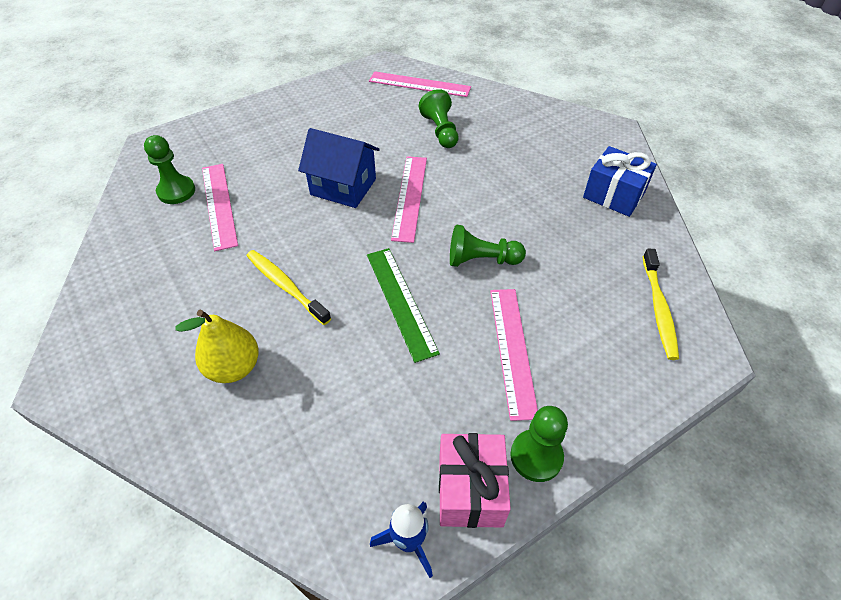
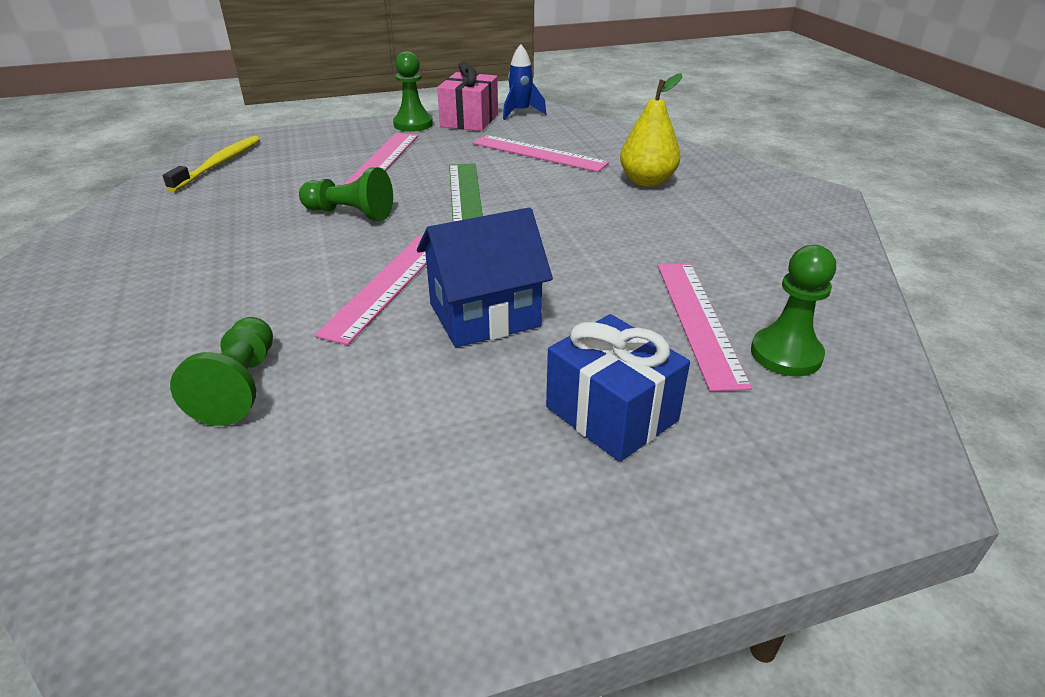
camera: 165 degrees left, 15 degrees down
yellow toothbrush [247,250,331,325] -> none
blue house [298,128,380,208] -> blue house turned 60 degrees counterclockwise [417,207,553,348]
pink ruler [369,71,471,97] -> pink ruler moved to [473,135,609,172]
blue gift [583,146,657,217] -> blue gift moved to [546,314,690,462]

